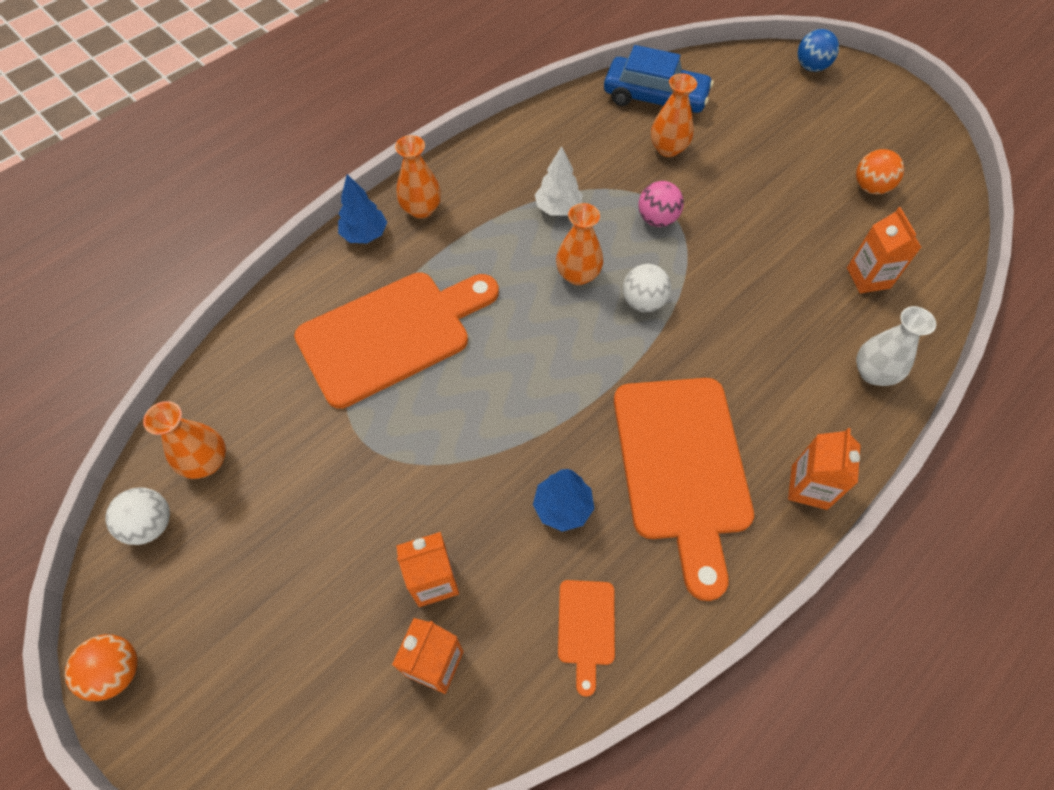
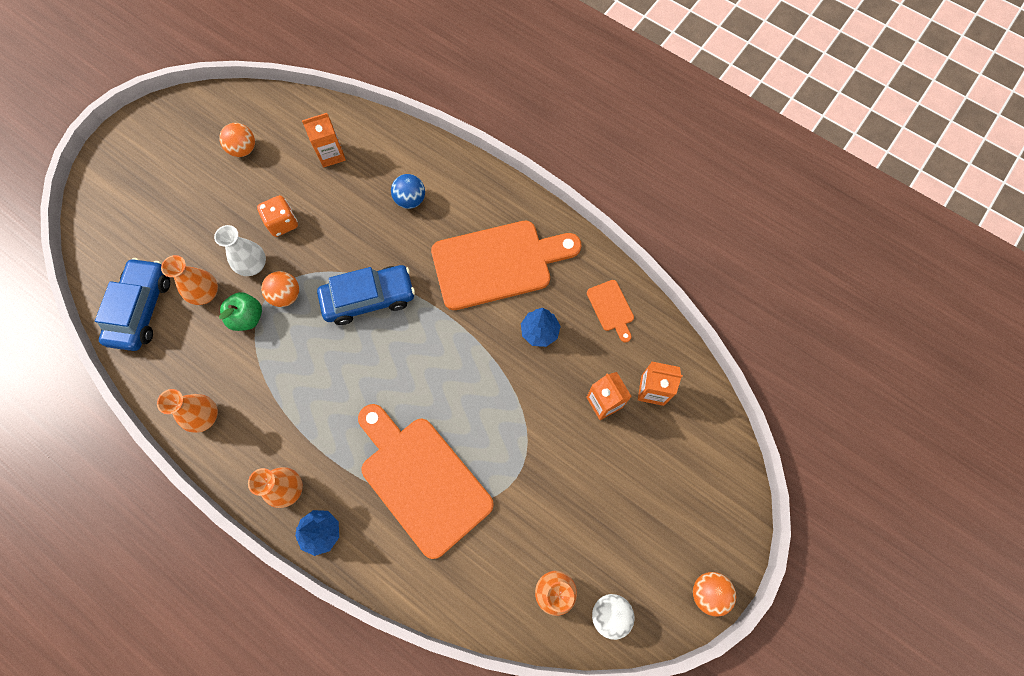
camera: 100 degrees left, 10 degrees up
white tree [535,146,583,216] -> none
orange vase [556,203,603,285] -> orange vase moved to [157,389,218,433]
orange cutting board [558,580,615,697] -> orange cutting board turned 75 degrees clockwise [587,280,634,343]
white ball [623,264,671,312] -> blue car [317,265,415,325]
pink ball [638,181,684,227] -> orange ball [261,271,299,307]
orange carton [788,428,861,510] -> none
blue ball [797,29,839,72] -> blue ball moved to [391,174,425,209]
white vase [856,306,936,386] -> white vase moved to [214,225,266,276]
none -> green apple [219,292,262,331]
none -> orange dice [257,195,298,237]

